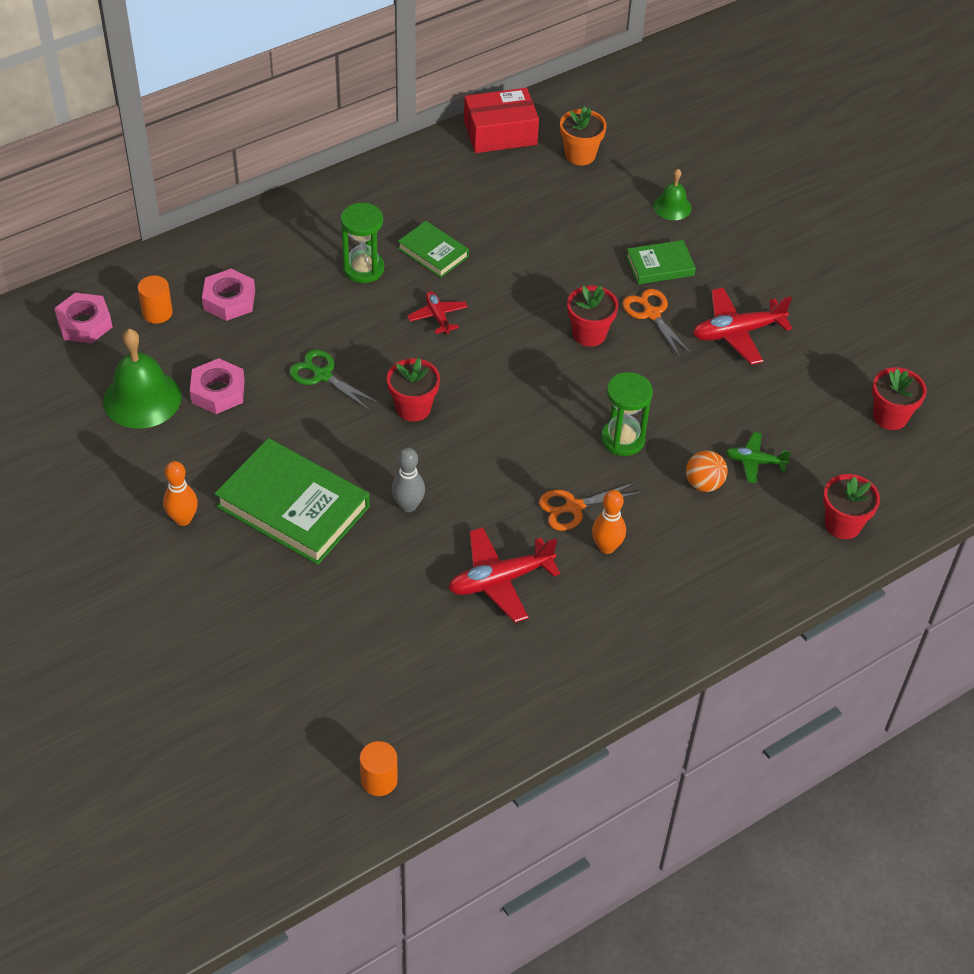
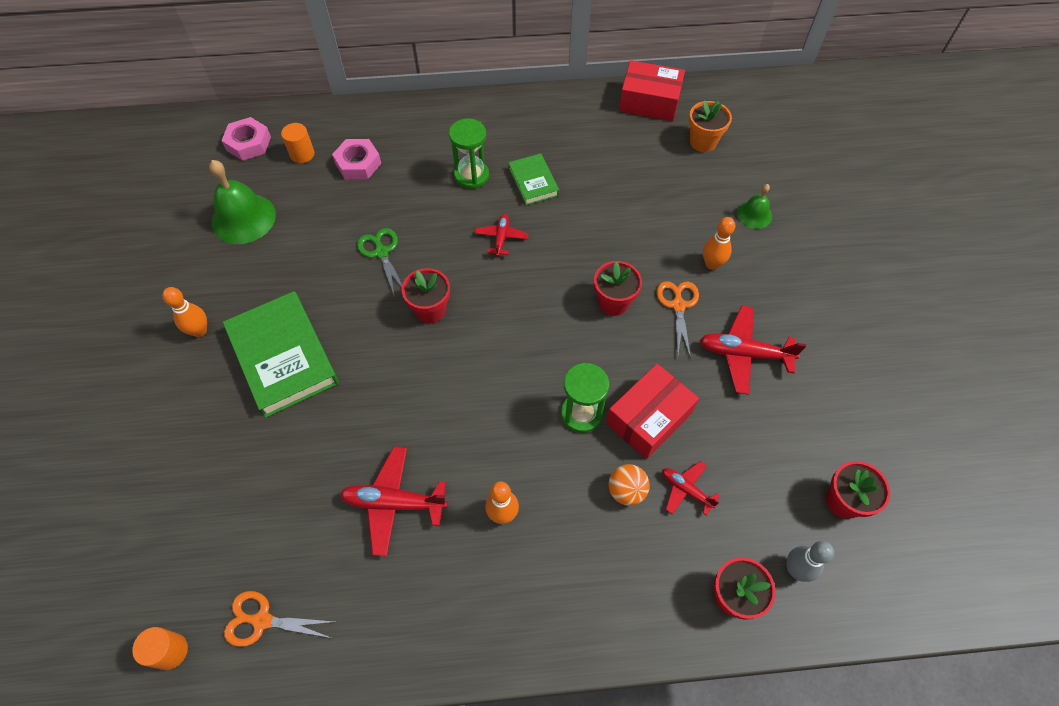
camera: 30 degrees right, 10 degrees up
pink nut [190,358,245,414] -> none
grey bowling pin [392,448,425,512] -> grey bowling pin moved to [786,541,834,582]
orange scissors [539,482,643,531] -> orange scissors moved to [224,591,334,647]
green book [626,240,696,284] -> orange bowling pin [703,217,735,270]
green plane [726,432,791,483] -> red plane [662,461,720,516]
none -> red box [606,364,699,459]

